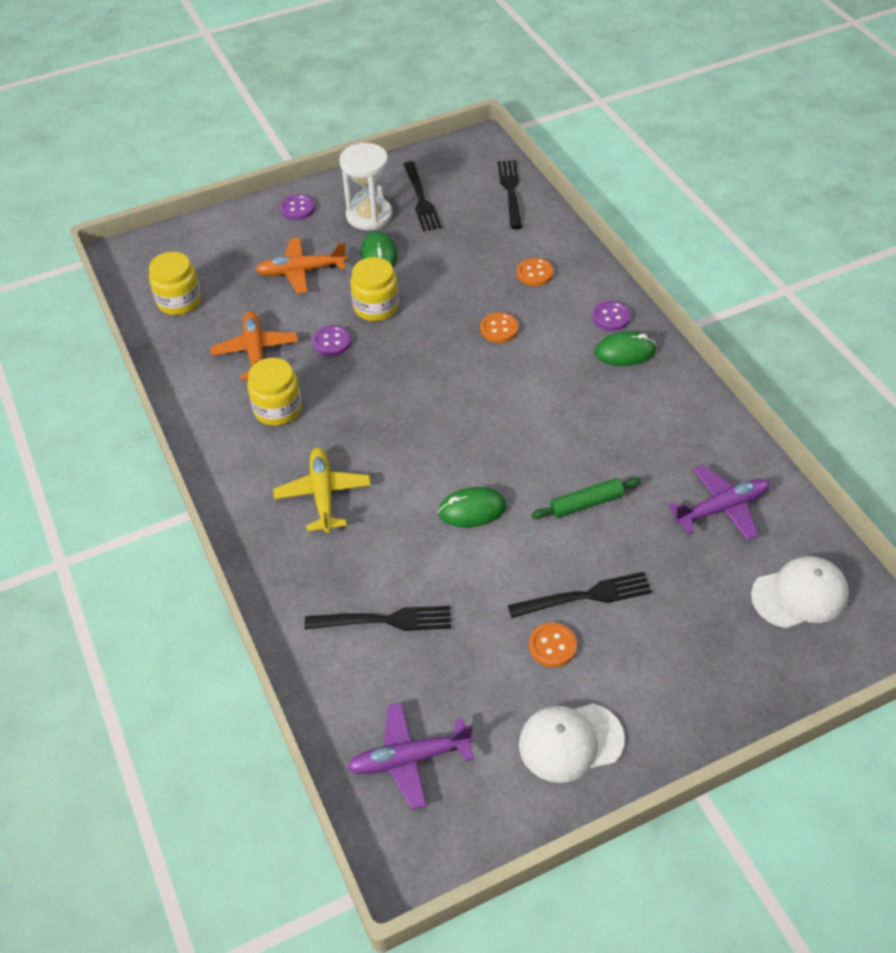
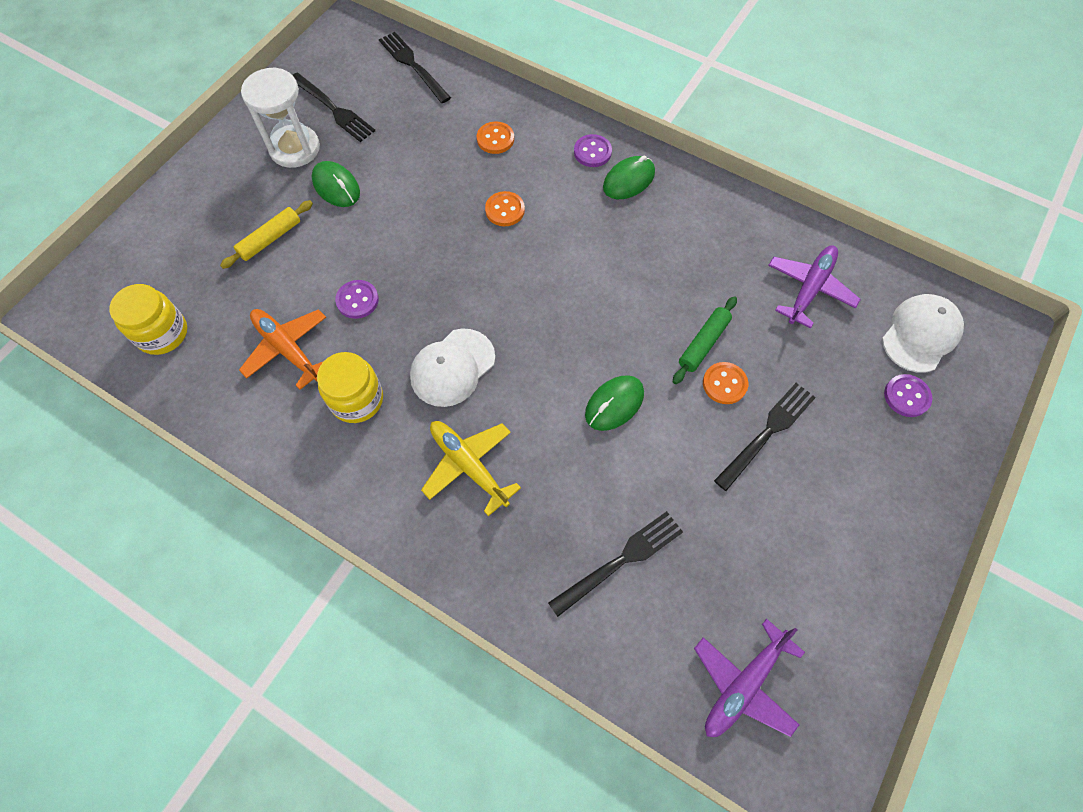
camera: 35 degrees left, 15 degrees up
orange plane [255,238,347,294] -> yellow rolling pin [220,200,313,269]
purple button [280,194,315,220] -> purple button moved to [884,374,932,417]
yellow jar [350,257,399,321] -> none
white cap [519,703,625,783] -> white cap moved to [410,329,495,407]
orange button [529,623,577,667] -> orange button moved to [703,362,748,404]

